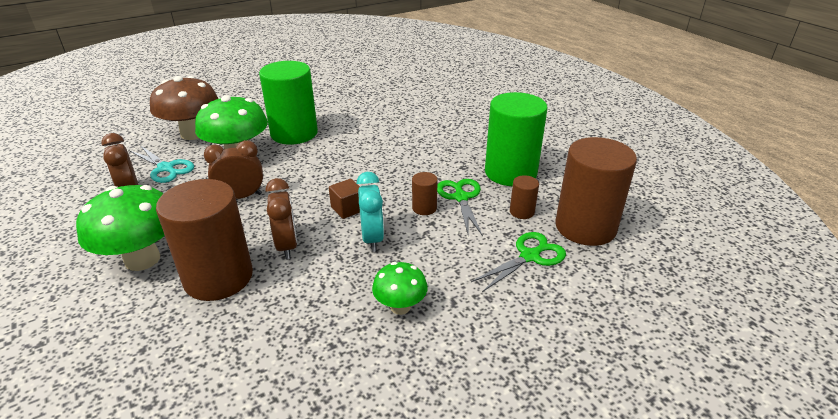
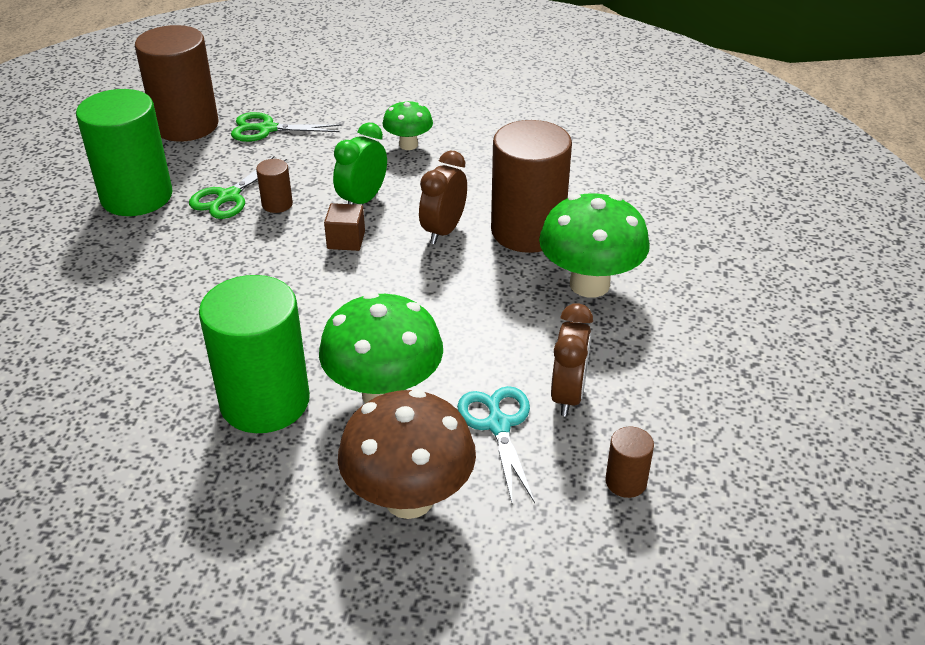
camera: 140 degrees left, 5 degrees up
brown clock [204,140,263,199] -> none
turquoise clock [357,172,384,252] -> green clock [333,123,387,204]
brown cylinder [510,175,539,219] -> brown cylinder moved to [605,427,654,498]

